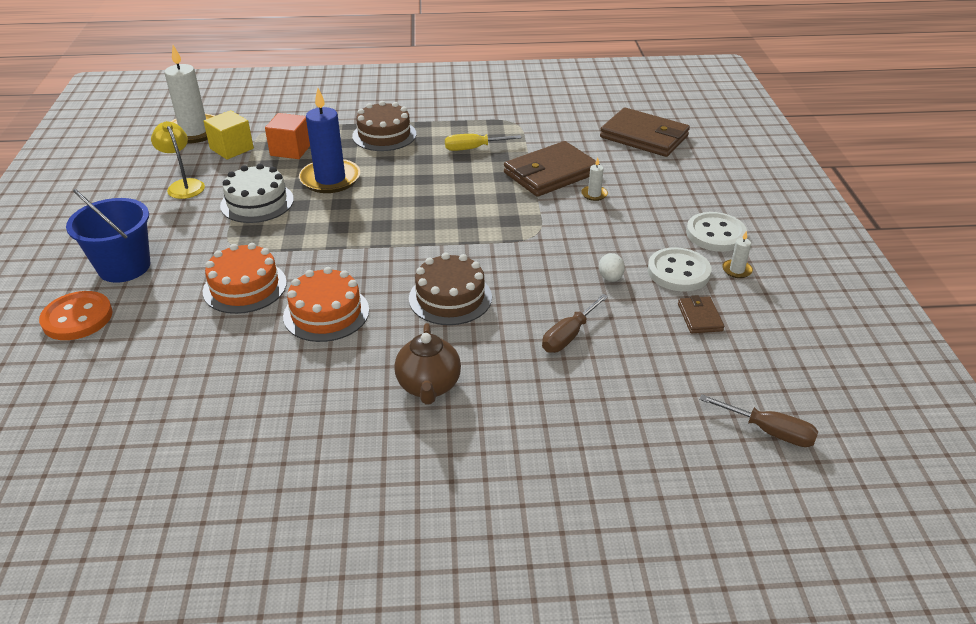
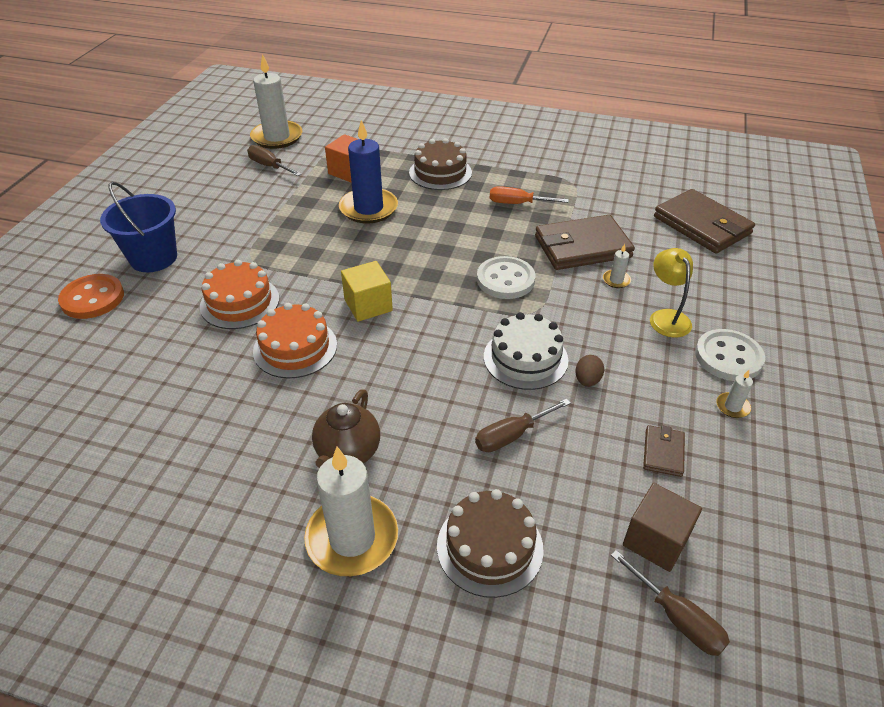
camera: 20 degrees right, 5 degrees up
yellow lamp [151,121,205,199] -> yellow lamp moved to [650,248,693,338]
yellow cube [203,110,254,160] -> yellow cube moved to [341,261,393,322]
white cake [220,164,294,223] -> white cake moved to [484,312,568,390]
brown cake [409,253,492,325] -> brown cake moved to [437,489,544,598]
yellow screwdriver [445,134,522,151] -> orange screwdriver [490,186,569,204]
white egg [598,253,625,282] -> brown egg [576,355,604,387]
white button [648,247,711,291] -> white button moved to [477,256,535,299]
none -> brown screwdriver [247,145,301,176]
none -> white candle [304,447,398,576]
none -> brown cube [623,483,702,572]

